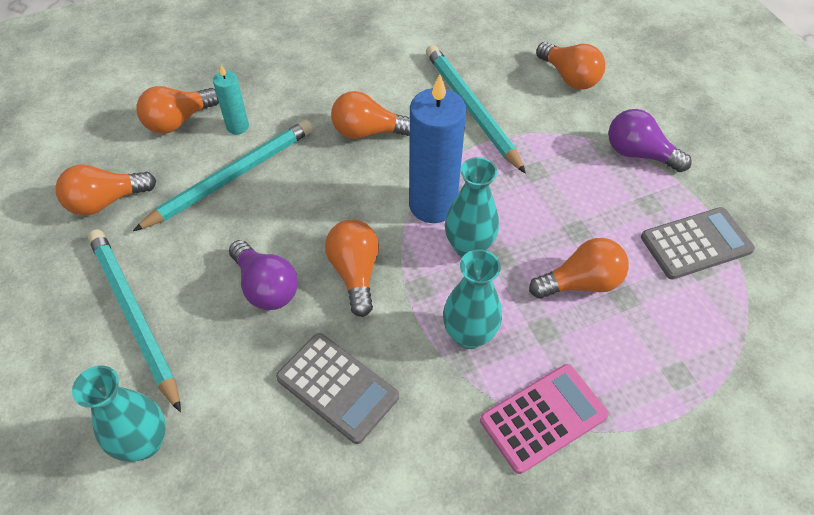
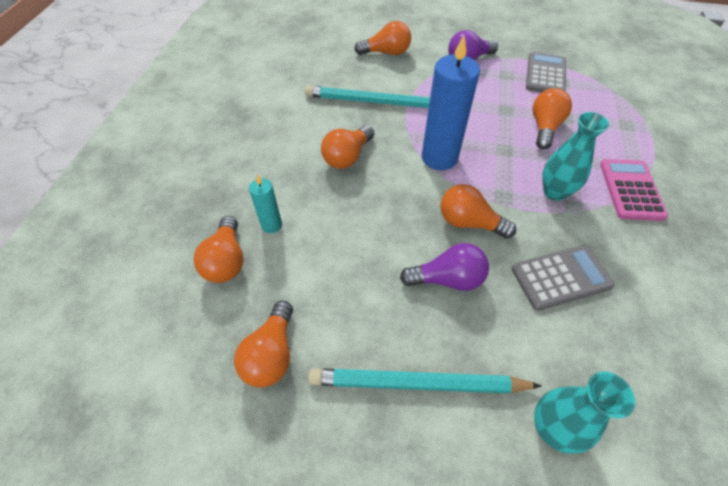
camera: 55 degrees left, 0 degrees up
turquoise pencil [133,120,313,231] -> none
turquoise vase [445,157,499,257] -> none

